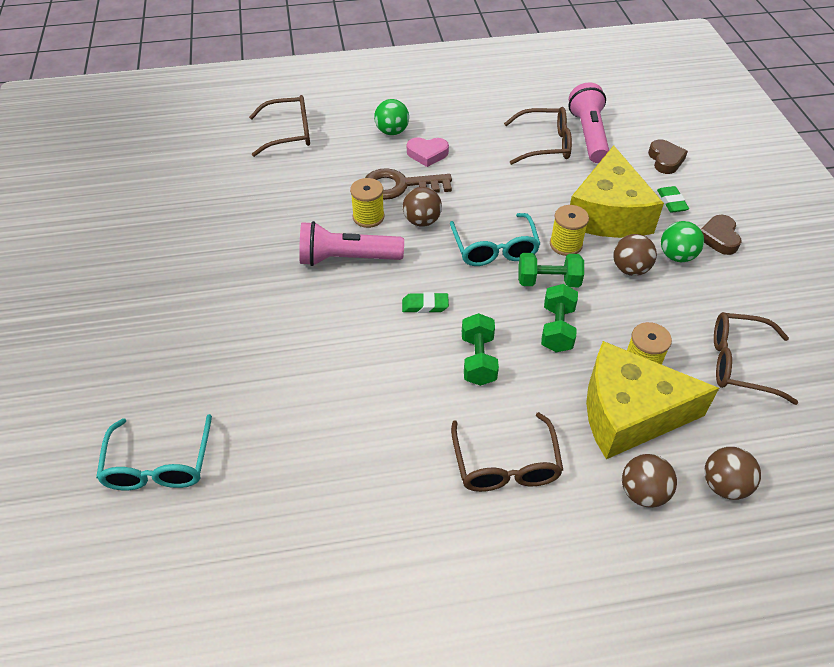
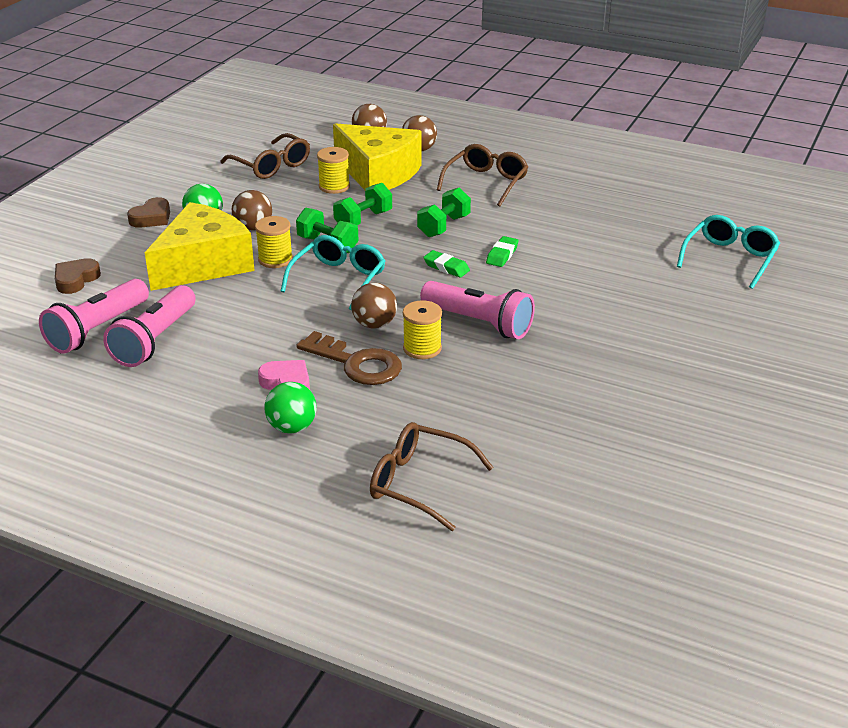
camera: 145 degrees left, 15 degrees down
brown glasses [504,107,572,165] -> pink flashlight [103,285,196,367]
green eraser [657,186,689,213] -> green eraser moved to [486,236,519,267]

